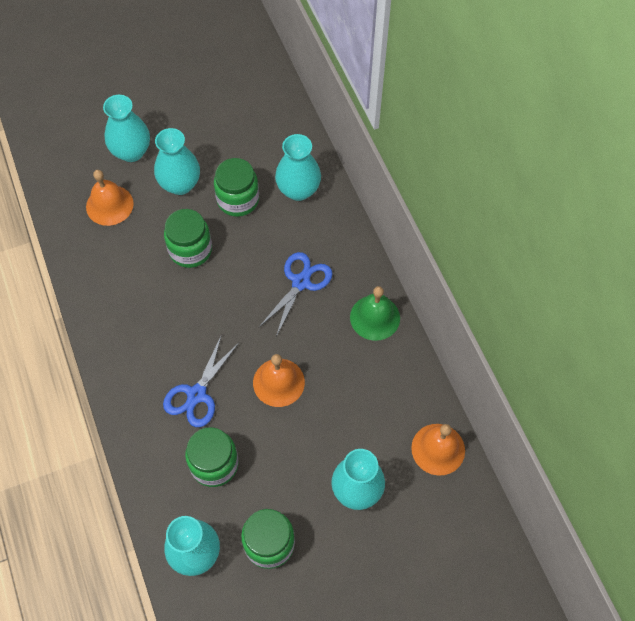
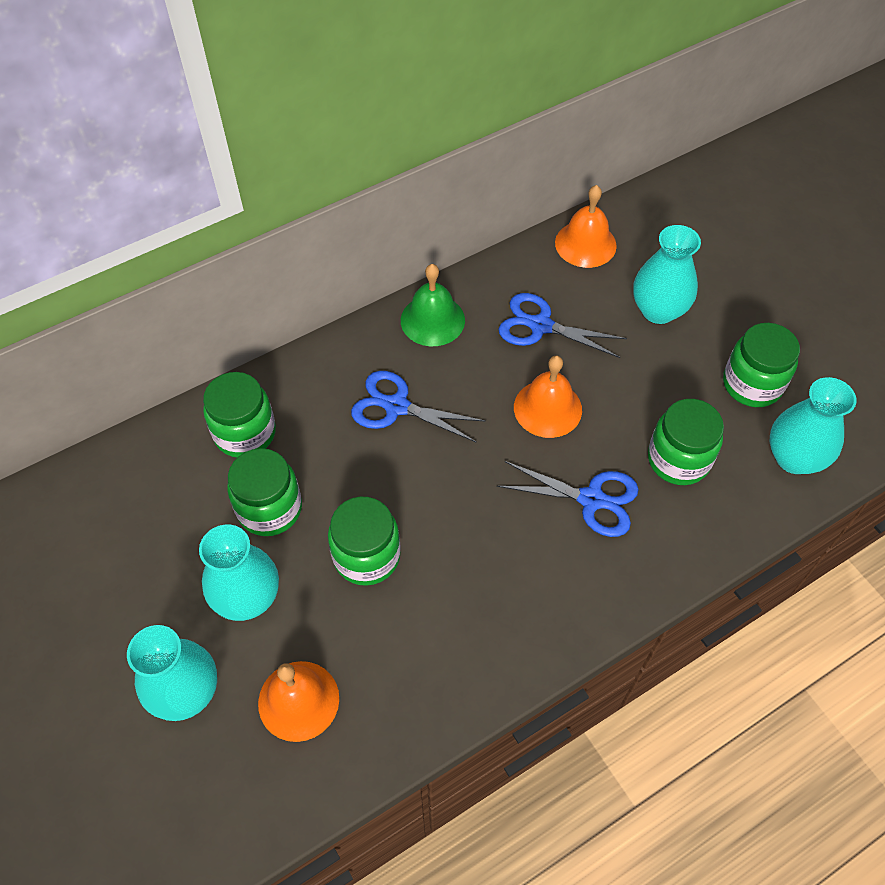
camera: 100 degrees left, 5 degrees down
turquoise vase [275,134,321,201] -> green jar [203,372,276,458]
none -> blue scissors [499,293,627,358]

